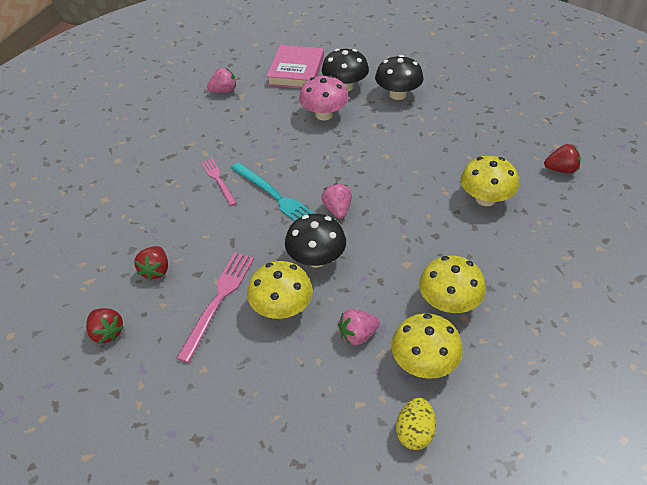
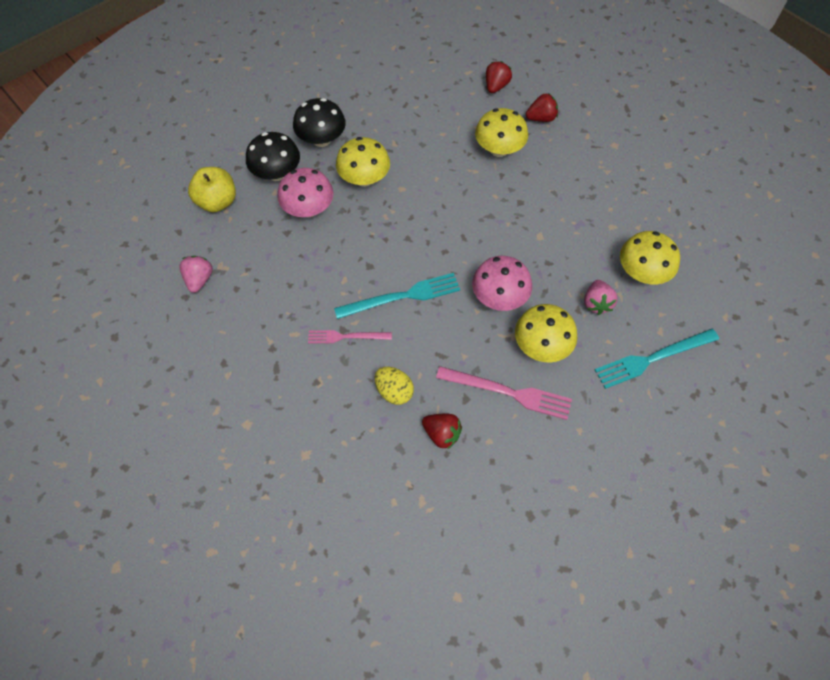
camera: 65 degrees left, 15 degrees up
red strawberry [86,308,124,344] -> red strawberry moved to [526,93,558,122]
pink fork [176,253,254,363] -> pink fork turned 150 degrees clockwise [436,366,572,420]
pink book [267,45,324,89] -> yellow apple [188,167,236,212]
black mushroom [285,214,346,268] -> pink mushroom [472,256,532,311]
pink strawberry [321,183,352,219] -> none
yellow egg [396,398,436,450] -> yellow egg moved to [375,367,414,405]
yellow mushroom [419,255,486,313] -> yellow mushroom moved to [336,137,390,187]
none -> turquoise fork [595,329,719,389]

